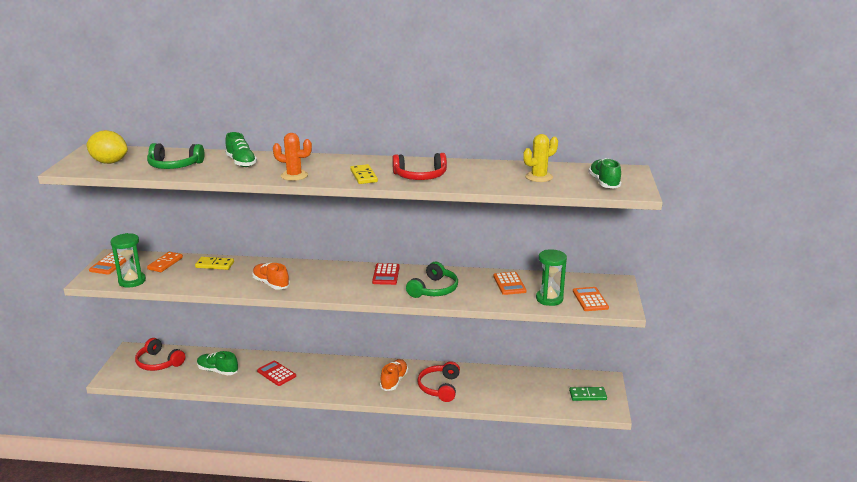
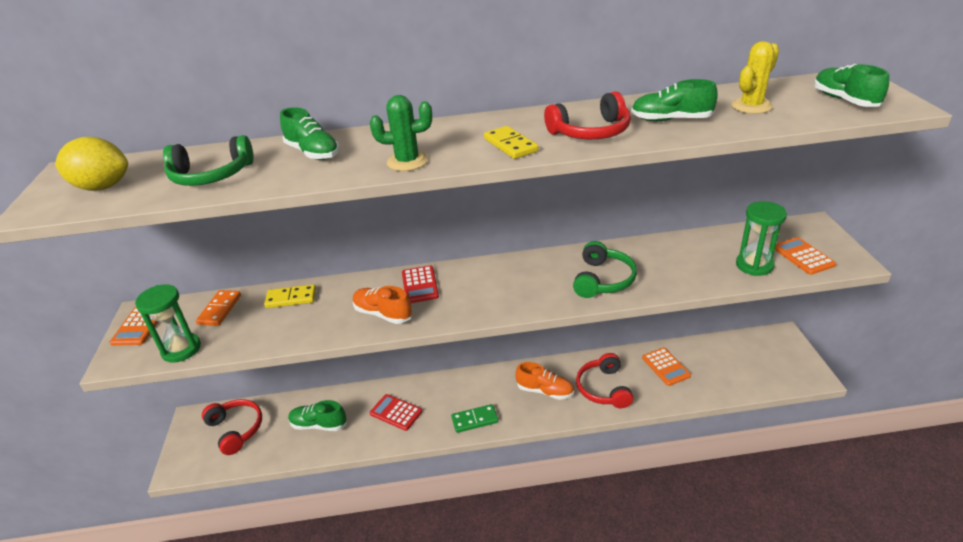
camera: 10 degrees left, 10 degrees up
red headphones [135,338,185,371] -> red headphones turned 150 degrees counterclockwise [202,399,262,455]
orange cactus [273,133,312,181] -> green cactus [370,95,432,171]
red calculator [372,263,400,285] -> red calculator moved to [402,266,439,303]
orange shoe [380,359,408,391] -> orange shoe turned 105 degrees clockwise [516,362,574,400]
orange calculator [493,272,527,295] -> orange calculator moved to [642,348,691,386]
green domino [569,387,607,401] -> green domino moved to [451,404,499,433]
none -> green shoe [631,79,718,121]

